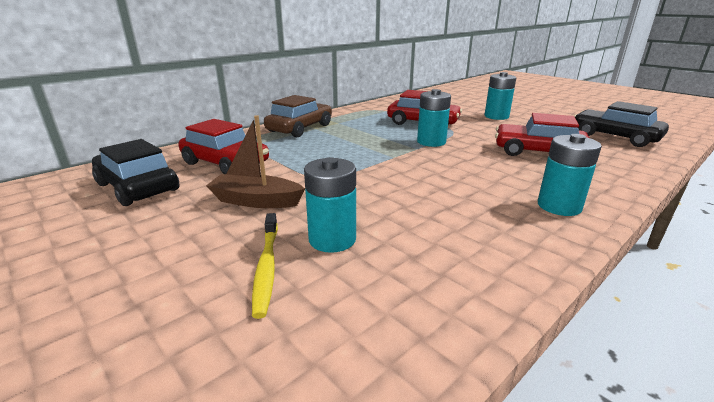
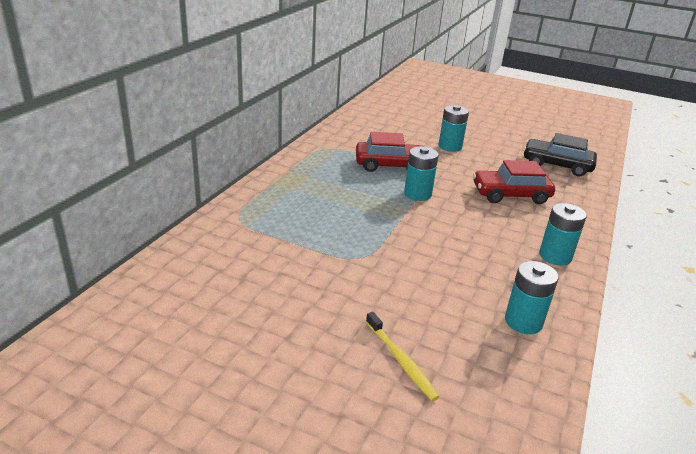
camera: 25 degrees left, 5 degrees up
black car [92,139,180,206] -> none
red car [178,119,269,174] -> none
brown boat [206,115,305,208] -> none
brown car [264,95,332,137] -> none
turquoise battery [304,157,356,253] -> turquoise battery moved to [505,261,559,334]

